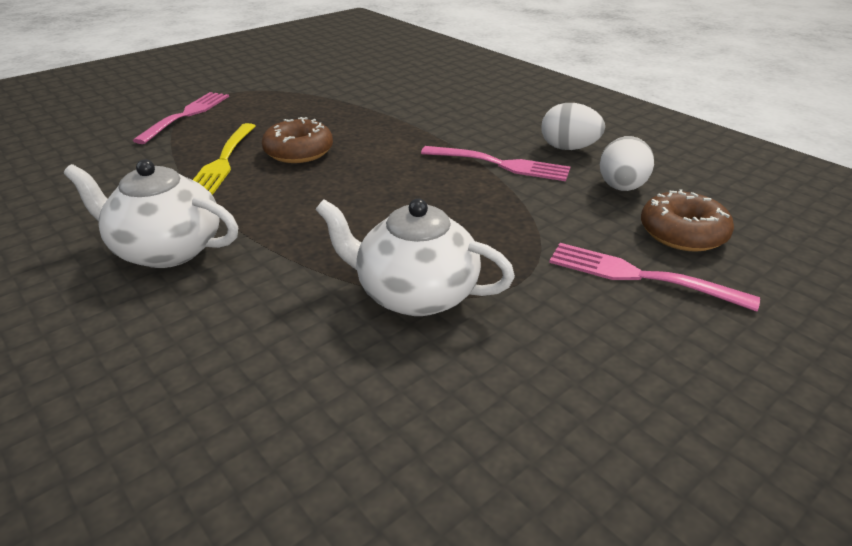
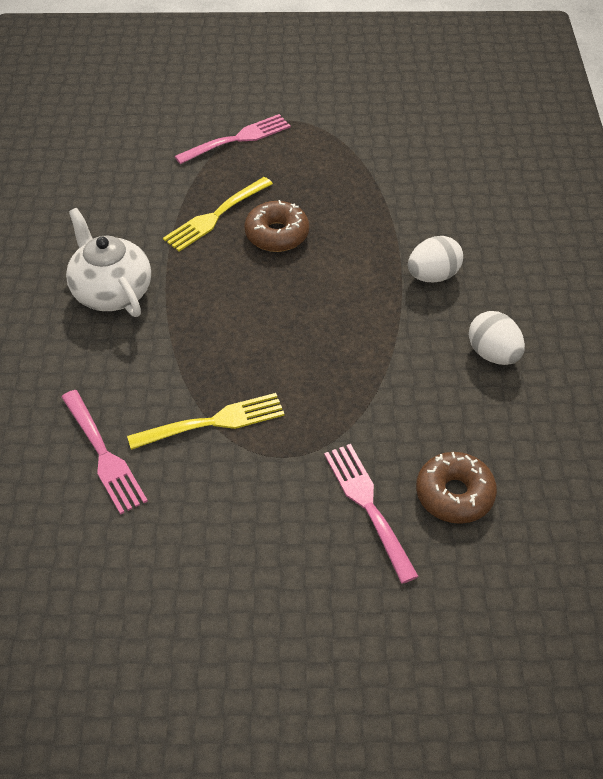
camera: 40 degrees right, 15 degrees up
white teapot [315,198,515,316] -> yellow fork [127,393,285,450]
pink fork [421,146,570,181] -> pink fork moved to [61,390,148,515]
white egg [600,136,654,191] -> white egg moved to [408,236,463,282]

